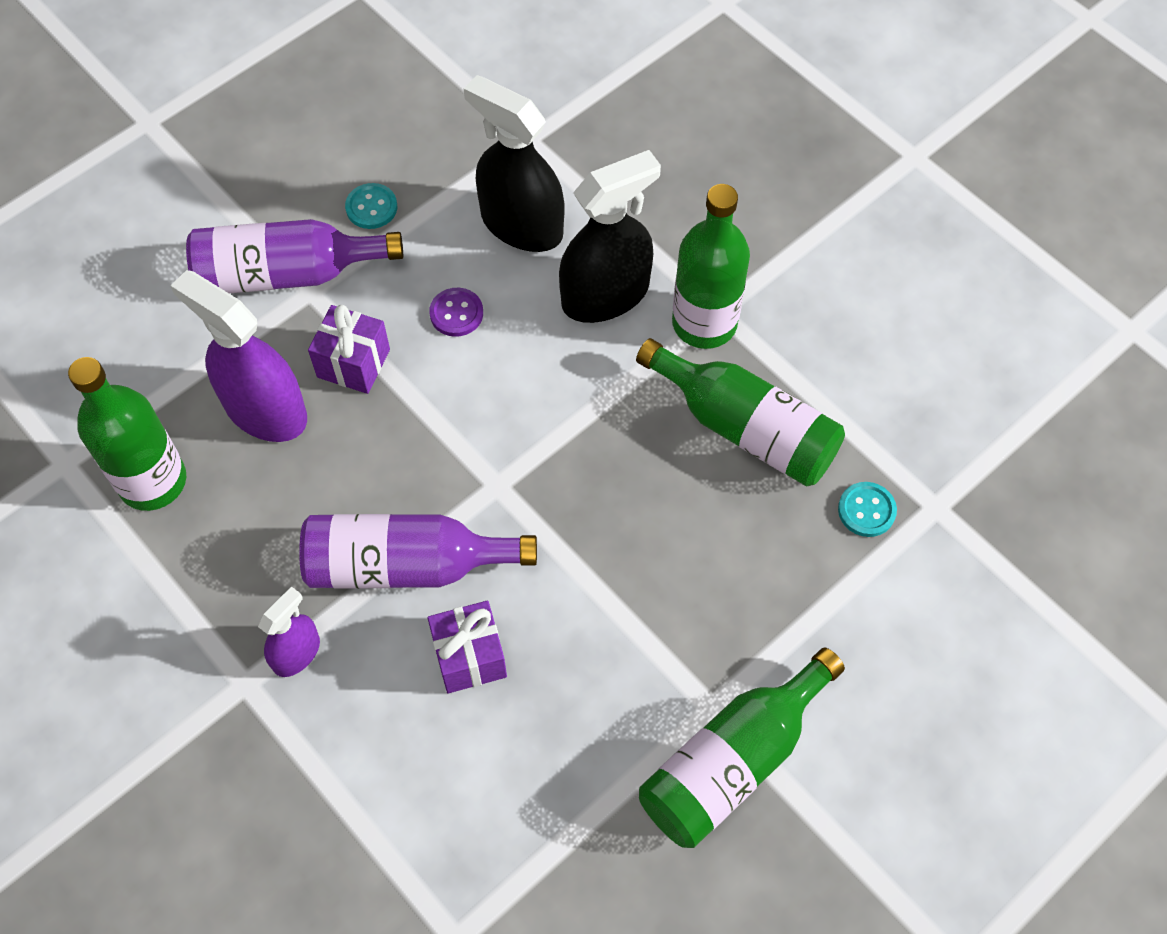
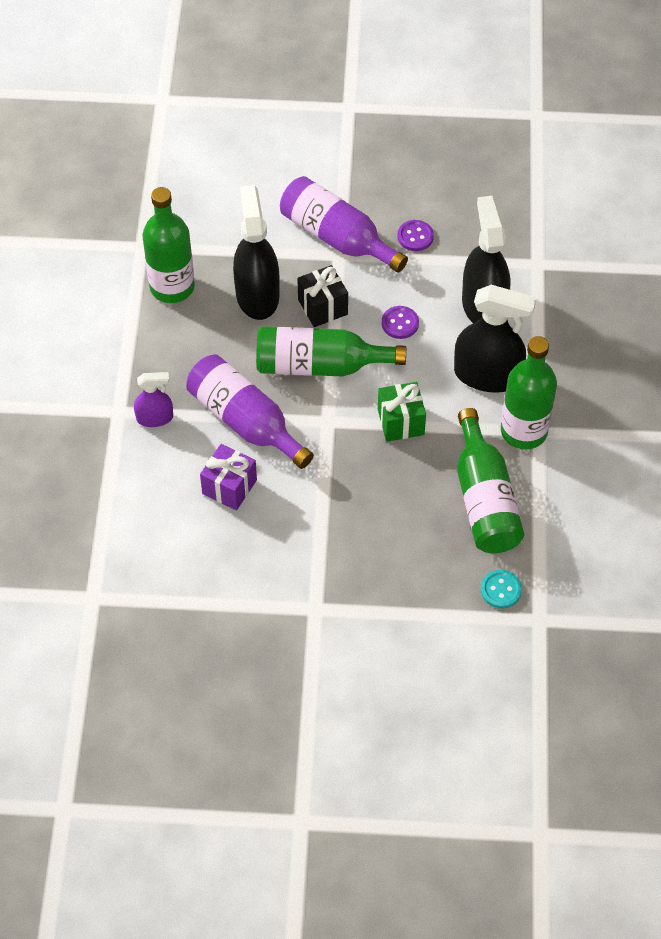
camera: 45 degrees right, 5 degrees down
purple spray bottle [170,270,307,442] -> black spray bottle [233,185,280,320]
purple gift [308,305,390,394] -> black gift [297,265,348,327]
turquoise button [345,183,397,229] -> purple button [397,220,434,251]
green bottle [639,647,845,848] -> green bottle moved to [256,326,406,376]
none -> green gift [378,382,426,442]

